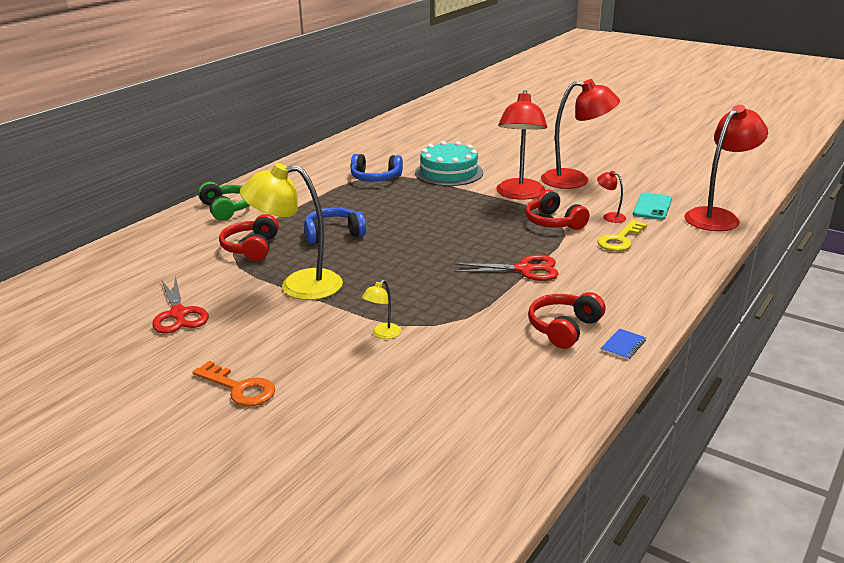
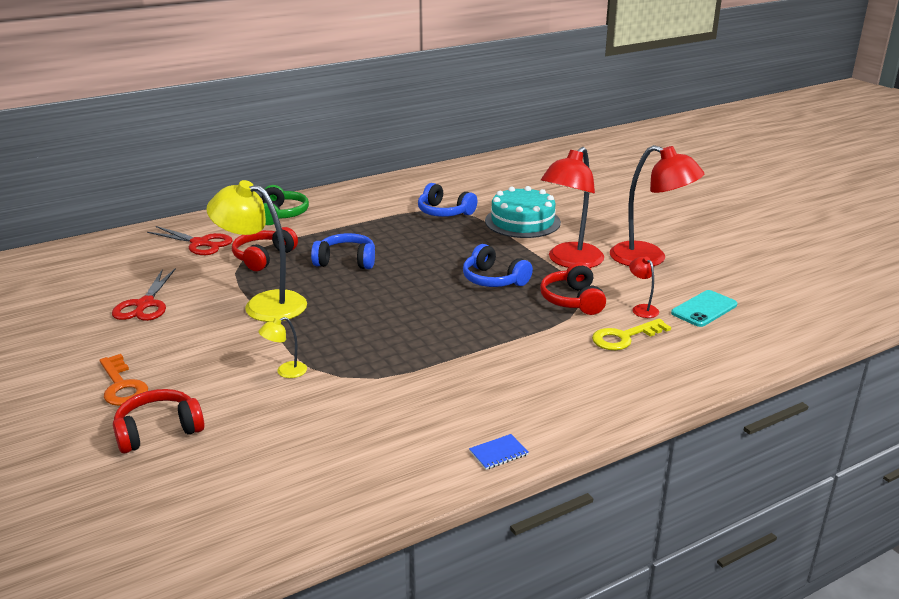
camera: 25 degrees right, 0 degrees up
red scissors [454,255,558,281] -> red scissors moved to [147,226,233,255]
red headphones [528,292,605,349] -> red headphones moved to [113,389,204,454]
red lamp [684,105,768,231] -> none
none -> blue headphones [463,244,533,287]

